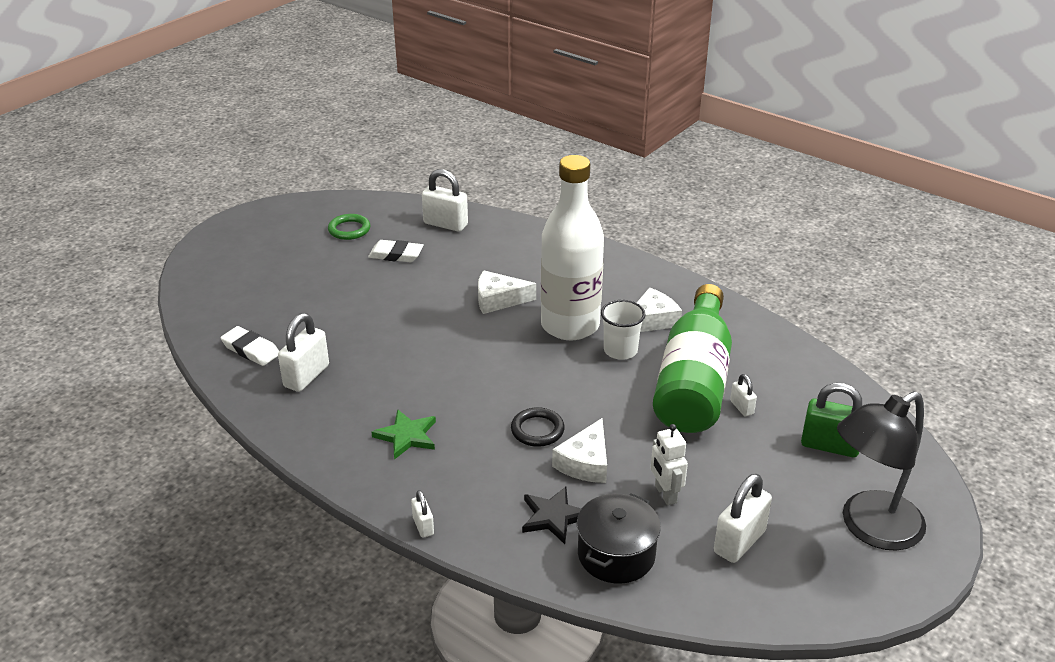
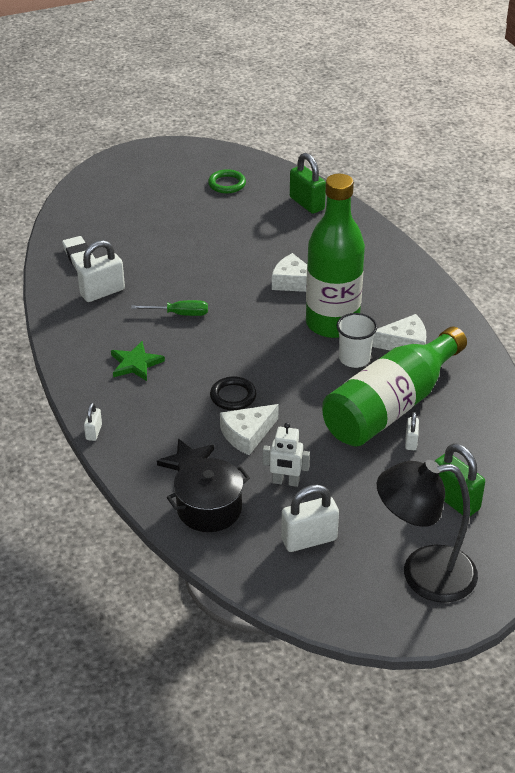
camera: 30 degrees right, 5 degrees up
white eraser [368,240,424,262] -> none
white padlock [422,169,468,232] -> green padlock [290,153,326,214]
white bottle [541,155,604,340] -> green bottle [306,174,365,338]
white robot [651,424,688,505] -> white robot turned 90 degrees counterclockwise [263,422,310,487]
none -> green screwdriver [131,300,208,316]

